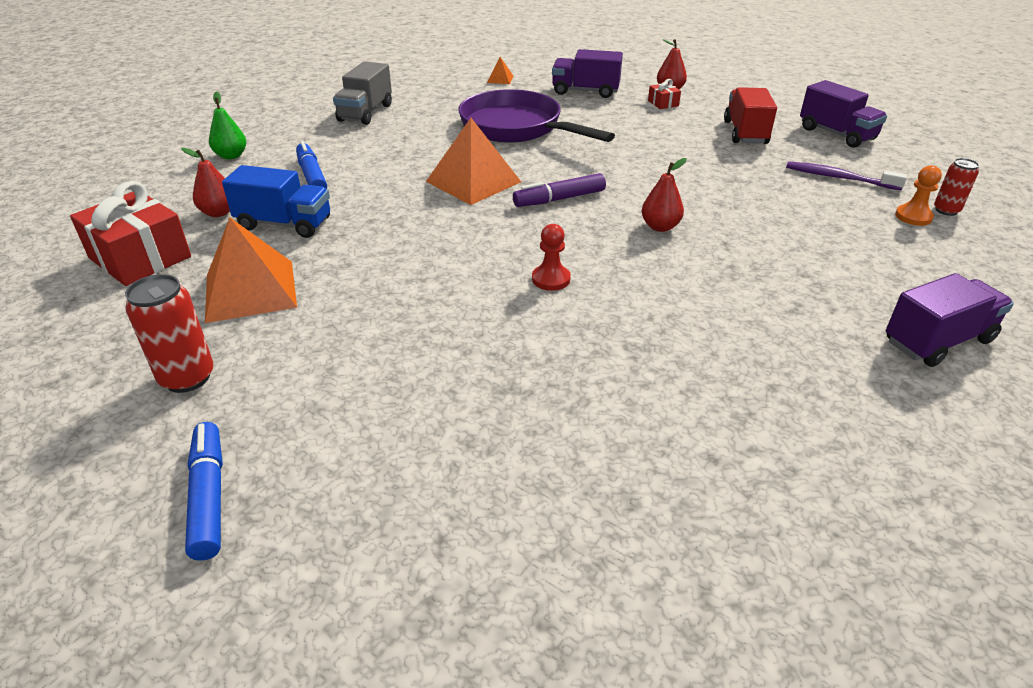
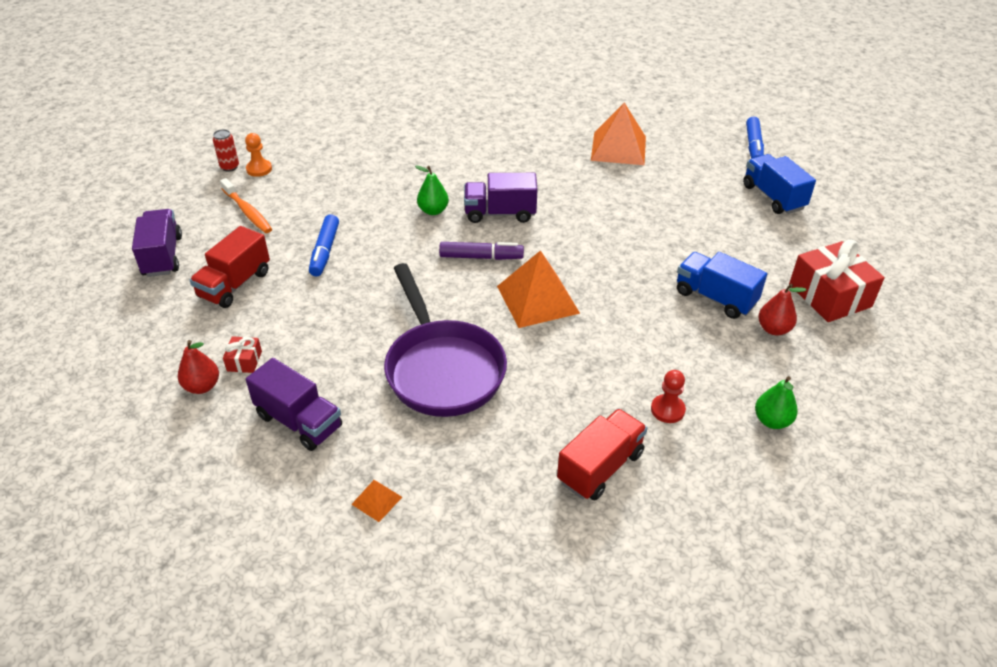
camera: 155 degrees left, 5 degrees up
red can [125,274,214,393] -> blue truck [743,154,816,214]
orange pyramid [205,218,297,323] -> orange pyramid moved to [591,102,646,165]
blue marker [296,141,327,189] -> blue marker moved to [309,214,339,276]
grey truck [333,61,392,125] -> red truck [557,409,647,500]
red pawn [532,224,571,291] -> red pawn moved to [651,370,686,423]
red pear [642,158,687,232] -> green pear [415,165,449,215]
purple toothbrush [786,161,907,191] -> orange toothbrush [220,178,272,233]
purple truck [886,273,1014,367] -> purple truck moved to [464,173,538,223]

